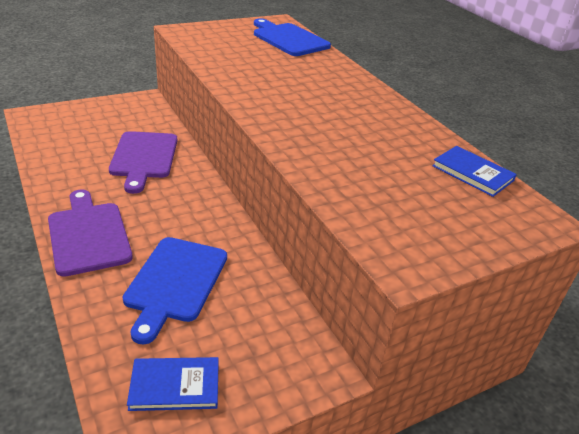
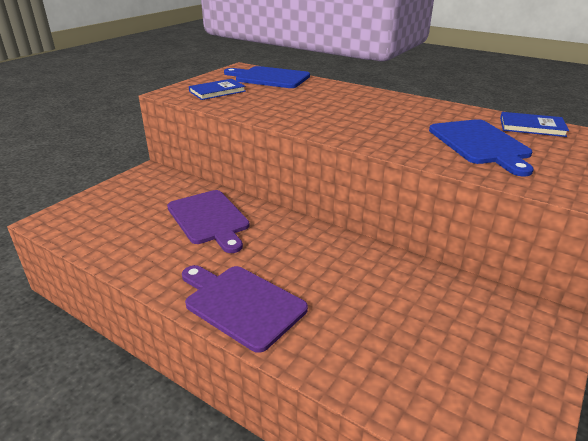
camera: 25 degrees left, 5 degrees down
blue cutting board [123,237,227,344] -> blue cutting board moved to [429,119,534,177]
blue book [127,357,219,411] -> blue book moved to [189,79,246,100]

